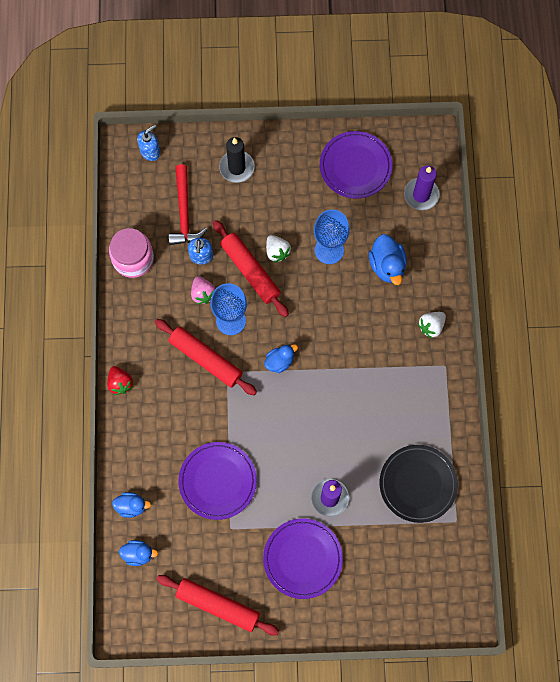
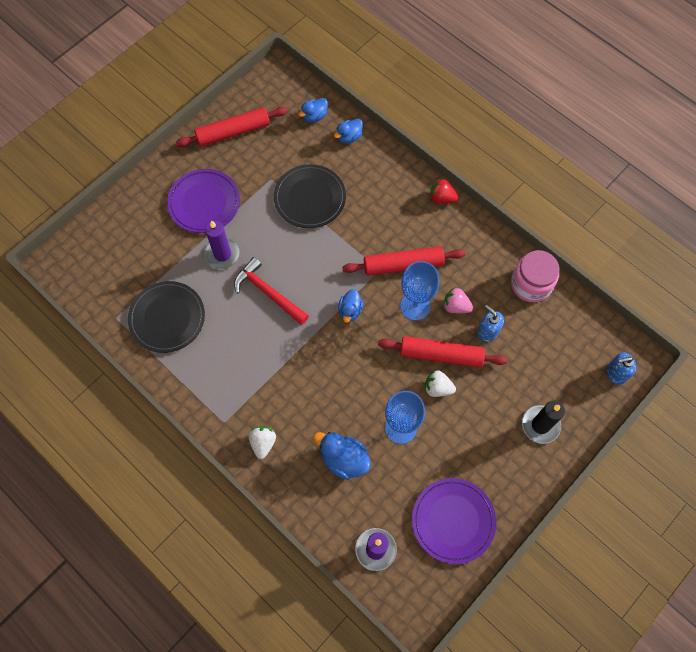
camera: 135 degrees right, 5 degrees down
blue soap dispenser [137,125,160,161] -> blue soap dispenser turned 75 degrees clockwise [607,352,636,385]
red hammer [169,164,208,245] -> red hammer moved to [234,257,309,325]
purple plate [178,442,257,520] -> black plate [274,164,346,228]

